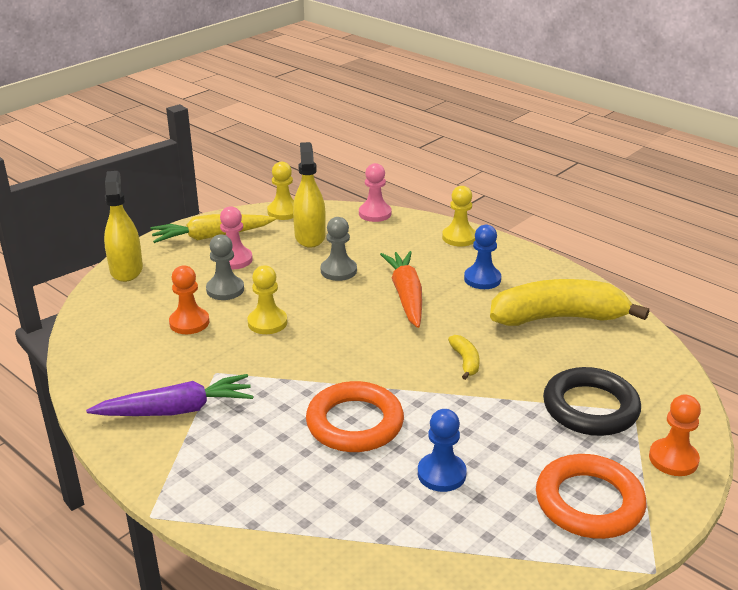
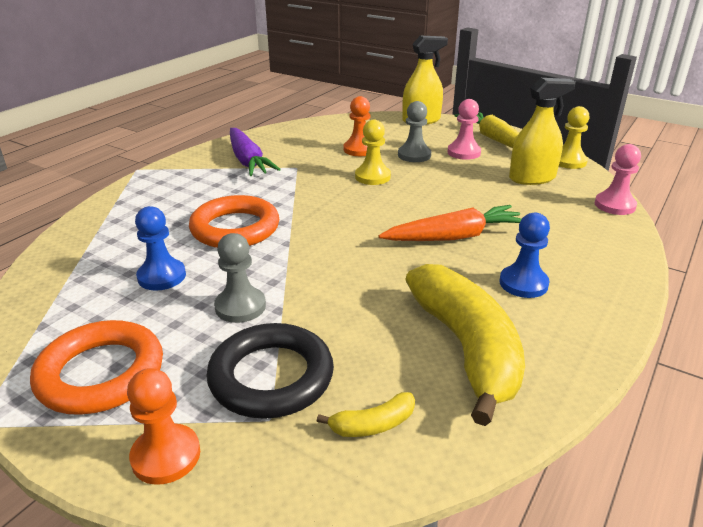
camera: 80 degrees right, 0 degrees up
grey pawn [321,217,357,281] -> grey pawn moved to [214,233,266,323]
yellow pawn [442,186,476,247] -> none
yellow banana [448,335,480,380] -> yellow banana moved to [317,392,415,437]

